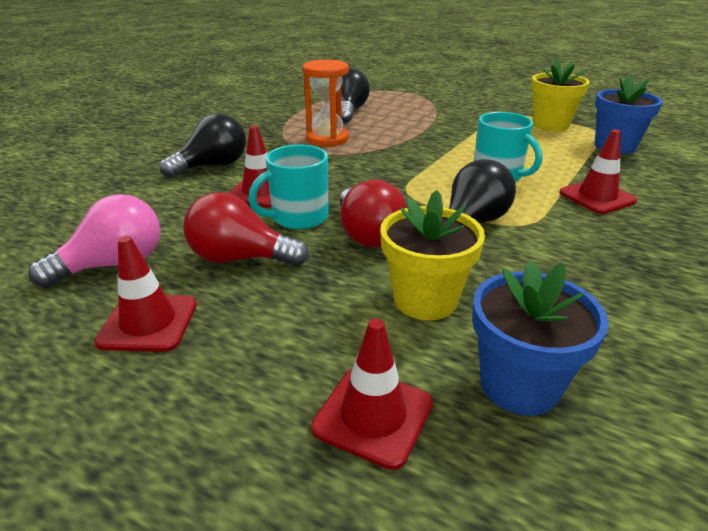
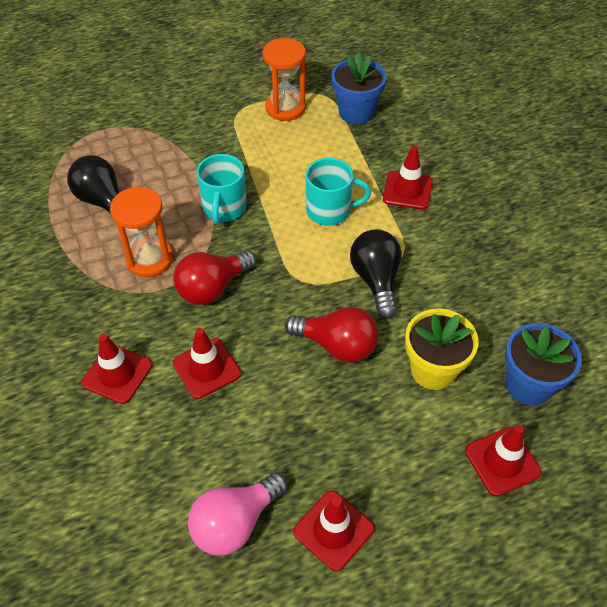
camera: 50 degrees left, 20 degrees up
pink light bulb [28,194,161,288] -> pink light bulb turned 135 degrees counterclockwise [188,472,287,556]
black light bulb [159,113,246,178] -> red traffic cone [81,334,152,404]
red light bulb [183,192,309,267] -> red light bulb moved to [173,250,256,305]
turquoise mug [248,144,329,229] -> turquoise mug moved to [196,154,246,225]
yellow flower pot [531,58,590,131] -> orange hourglass [263,38,306,121]

